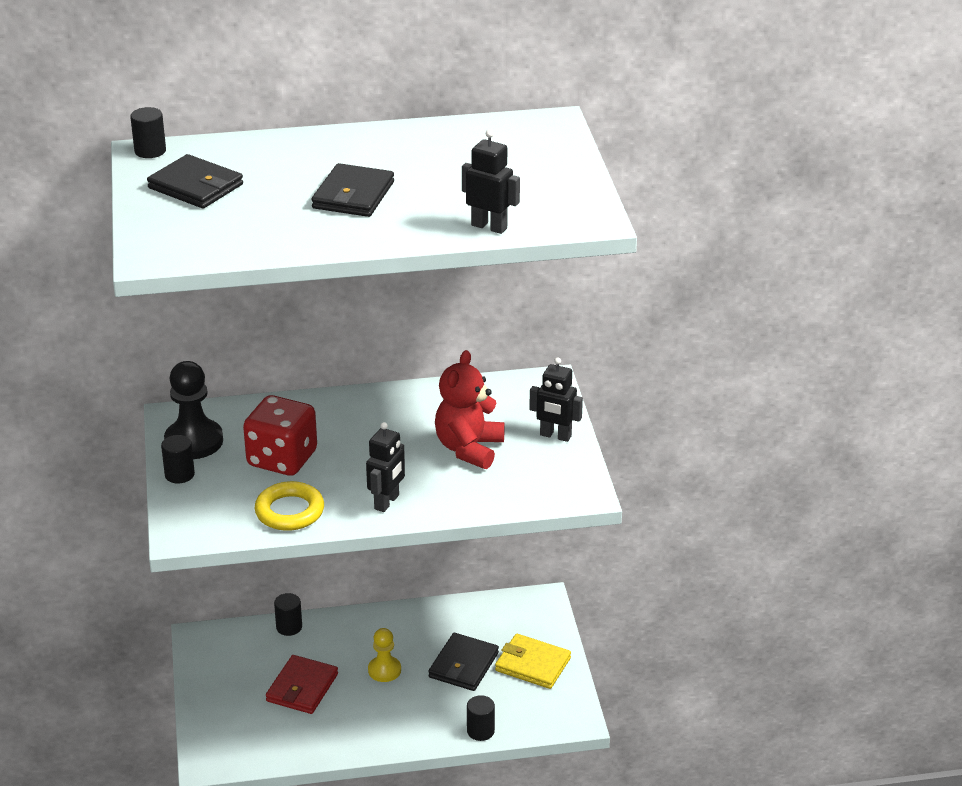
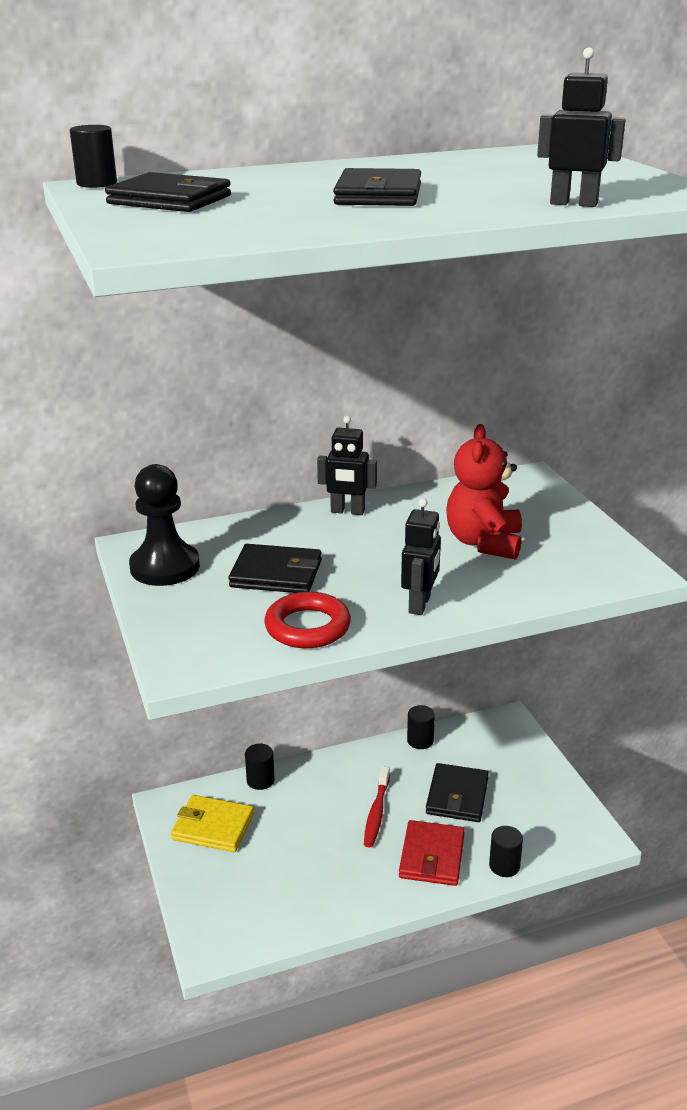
camera: 10 degrees left, 5 degrees down
black cylinder [161,435,195,483] -> black cylinder moved to [407,705,435,749]
red dice [243,395,317,476] -> black wallet [228,544,322,593]
yellow ring [255,481,324,531] -> red ring [264,592,351,648]
red wallet [266,655,338,714] -> red wallet moved to [399,820,465,886]
yellow pawn [368,628,401,682] -> red toothbrush [364,766,390,847]
yellow wallet [495,634,571,689] -> yellow wallet moved to [171,795,254,852]
black robot [529,358,583,442] -> black robot moved to [317,416,377,515]

